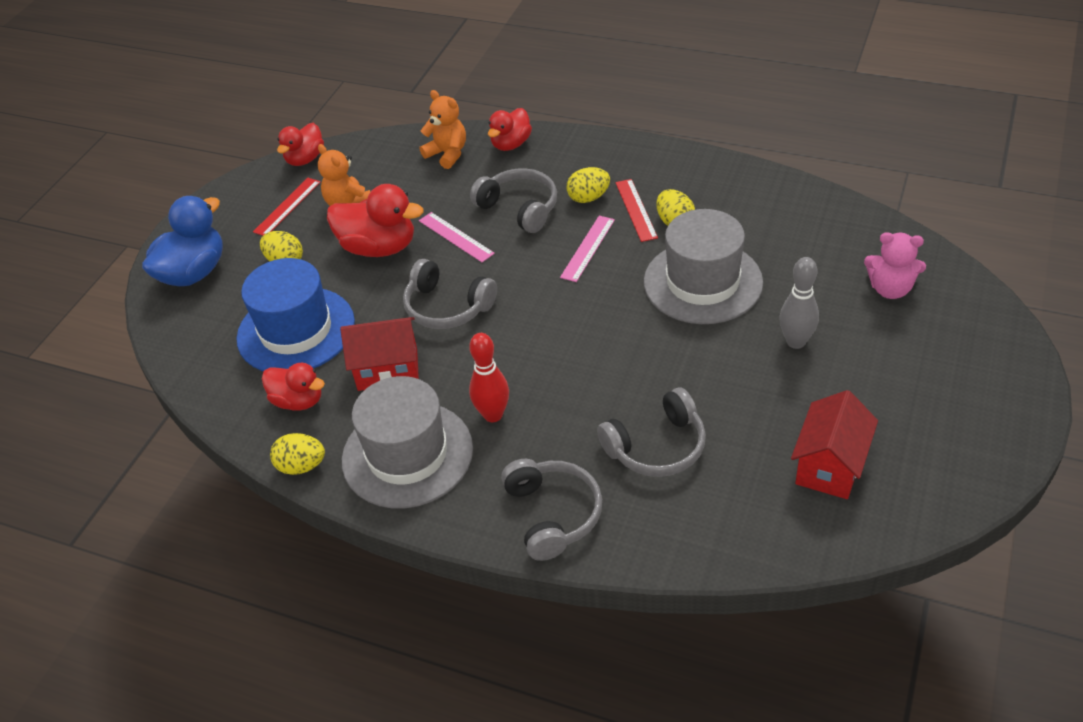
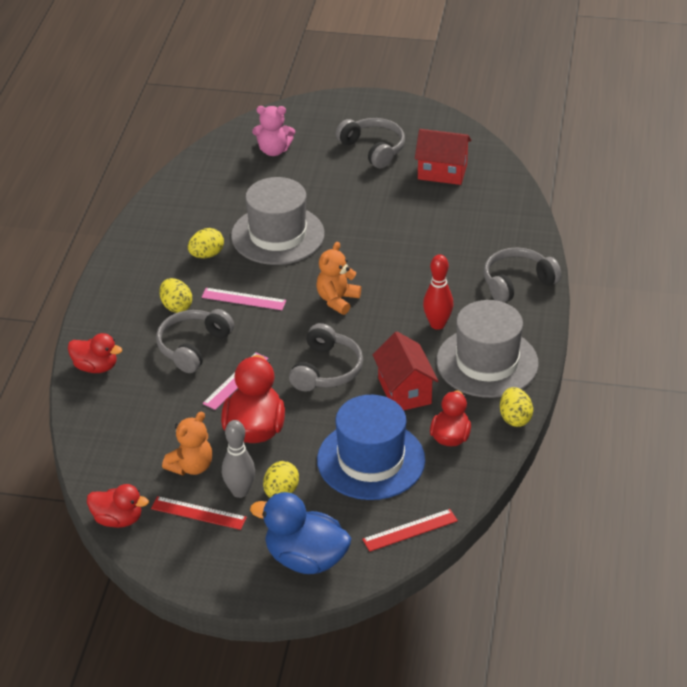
camera: 105 degrees left, 5 degrees down
orange teddy bear [420,90,466,169] -> orange teddy bear moved to [316,242,361,315]
grey headphones [597,388,706,477] -> grey headphones moved to [336,118,405,168]
red ruler [615,179,658,242] -> red ruler moved to [362,509,458,552]
grey bowling pin [779,257,819,349] -> grey bowling pin moved to [222,420,255,498]
pink teddy bear [864,232,926,299] -> pink teddy bear turned 90 degrees clockwise [252,106,295,156]

